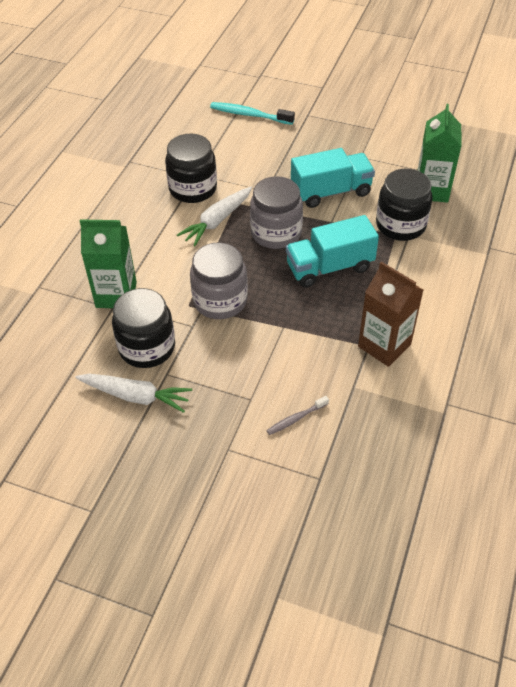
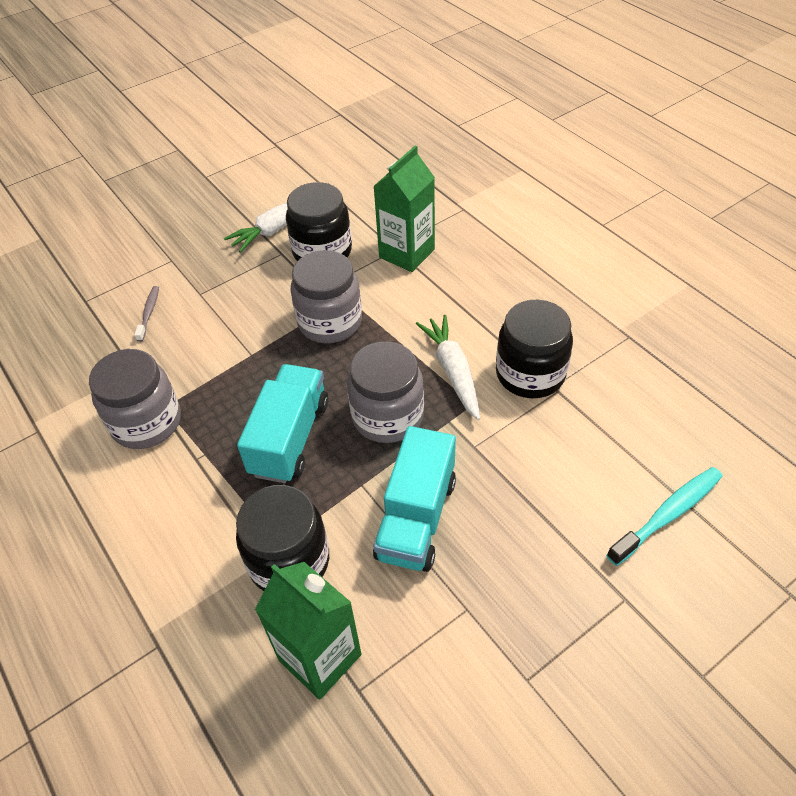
camera: 125 degrees right, 0 degrees up
brown carton [358,262,423,367] -> grey jar [89,349,181,449]

